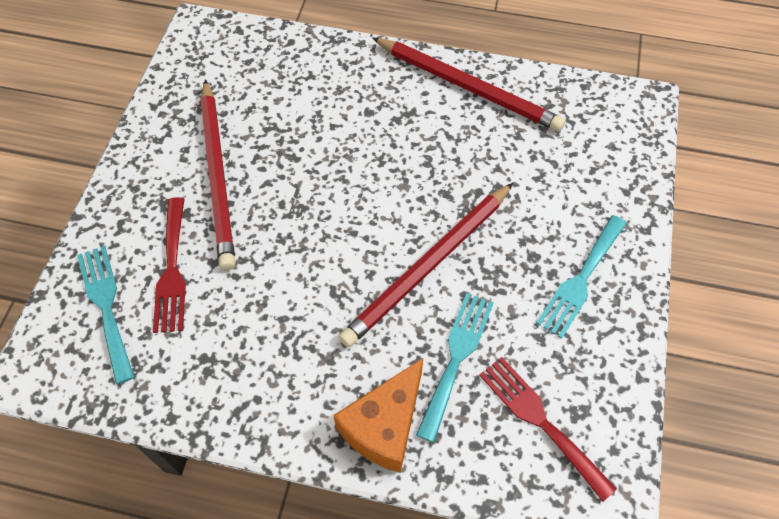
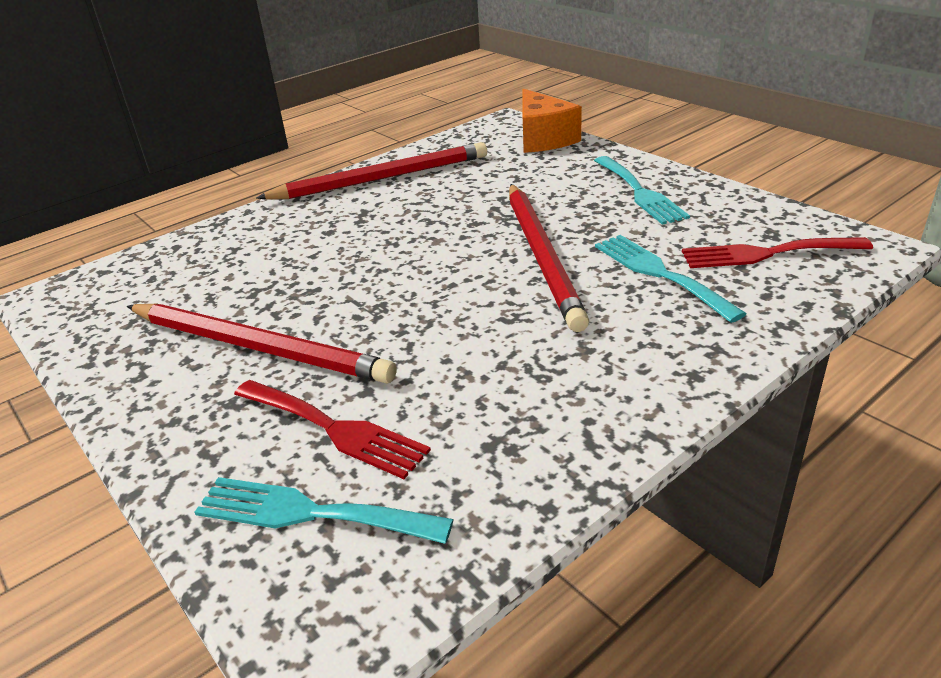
camera: 50 degrees left, 25 degrees down
orange cheese [333,358,423,473] -> orange cheese moved to [523,88,582,153]

